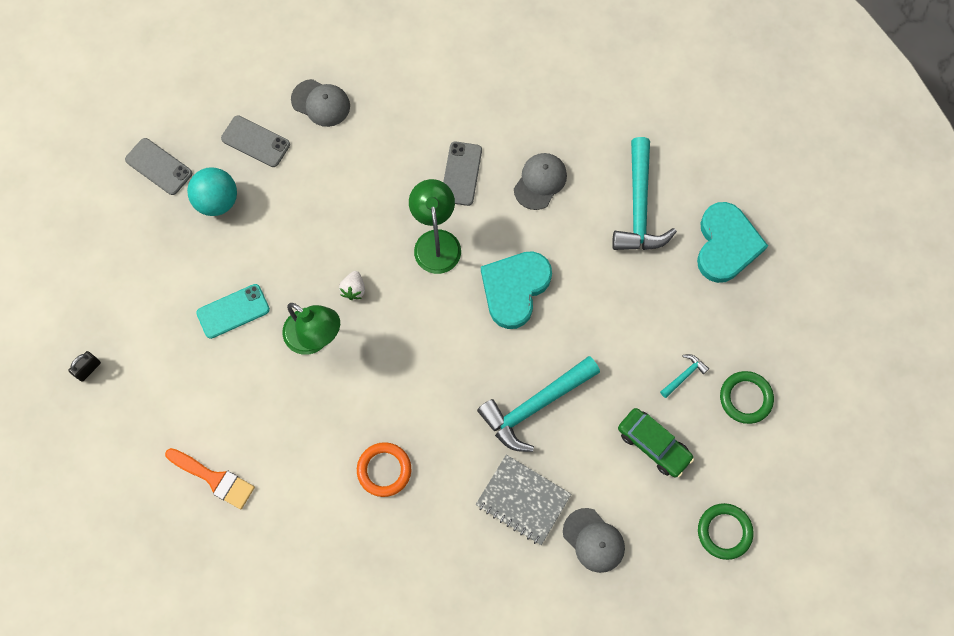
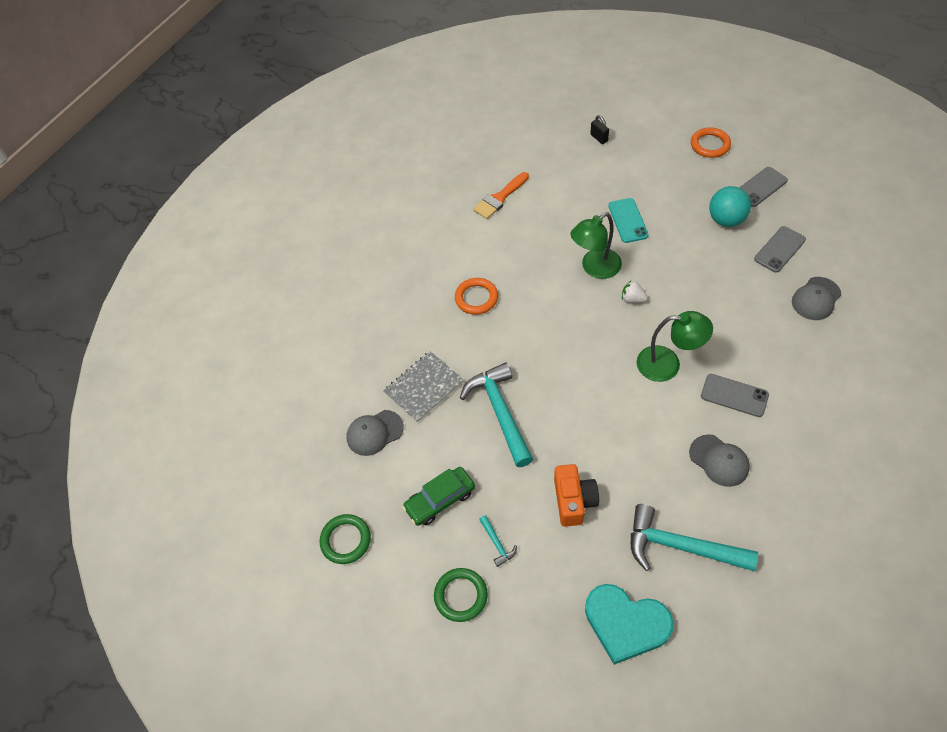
camera: 110 degrees right, 15 degrees down
turquoise heart [481,251,552,329] -> none
none -> orange camera [554,464,599,527]
none -> orange ring [691,127,731,158]

